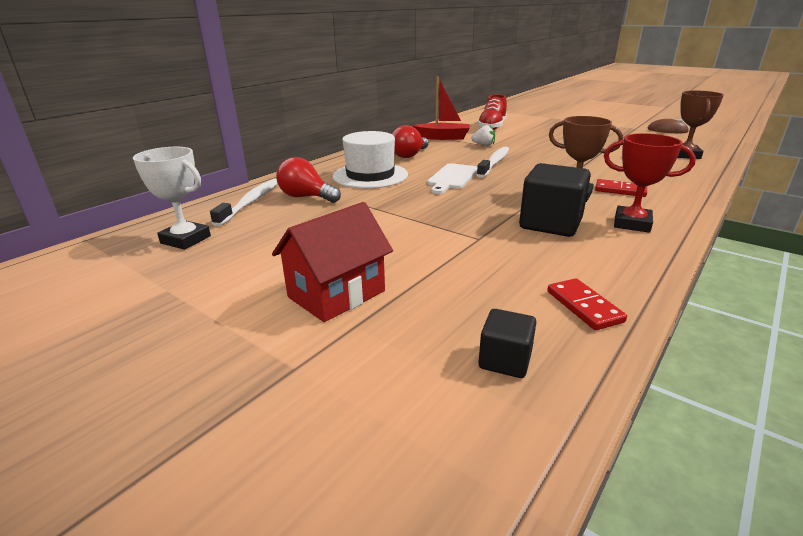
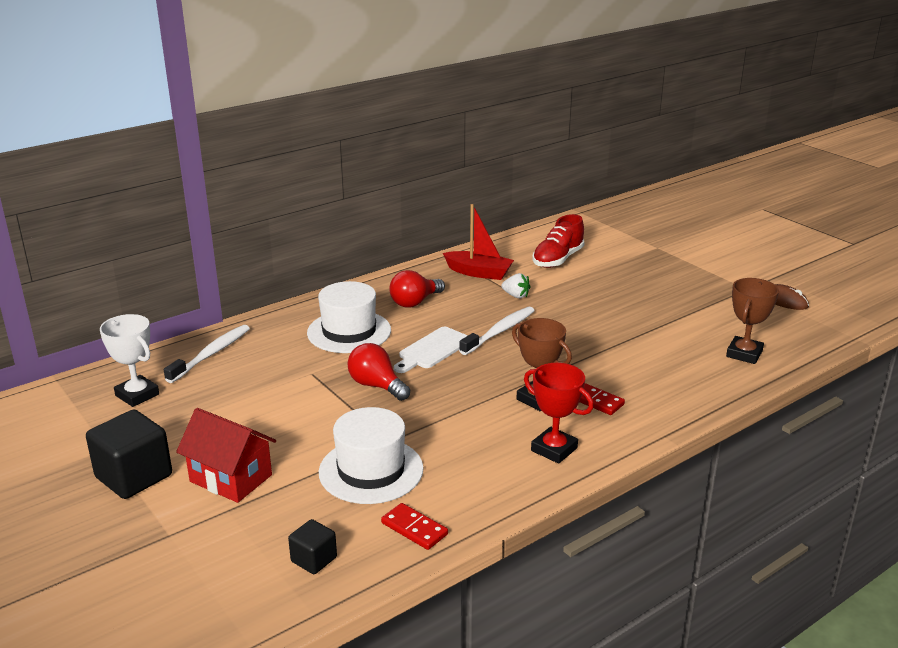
camera: 15 degrees right, 0 degrees up
red house [272,202,393,322] -> red house turned 60 degrees clockwise [176,408,276,503]
red light bulb [277,157,341,203] -> red light bulb moved to [347,343,410,401]
black cube [519,163,591,237] -> black cube moved to [86,410,172,499]
red domino [547,278,627,330] -> red domino turned 45 degrees counterclockwise [381,503,448,550]
none -> white hat [319,407,424,504]

